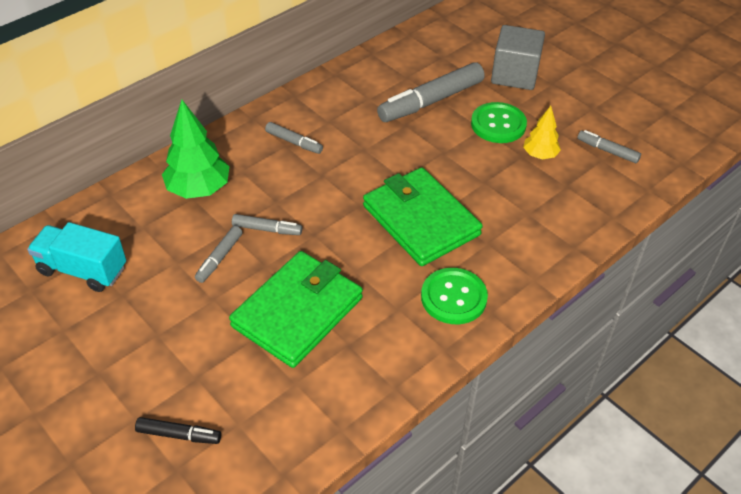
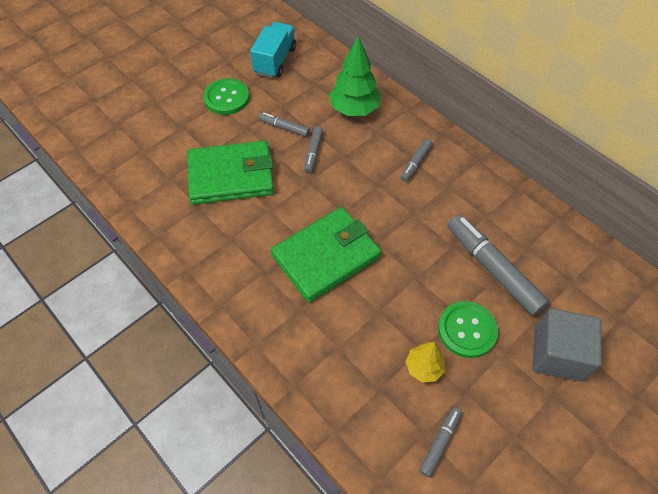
camera: 90 degrees right, 10 degrees up
black marker [135,417,221,444] -> none
green wallet [229,251,363,368] -> green wallet turned 45 degrees counterclockwise [187,141,274,204]
green button [421,268,488,324] -> green button moved to [203,78,250,115]

